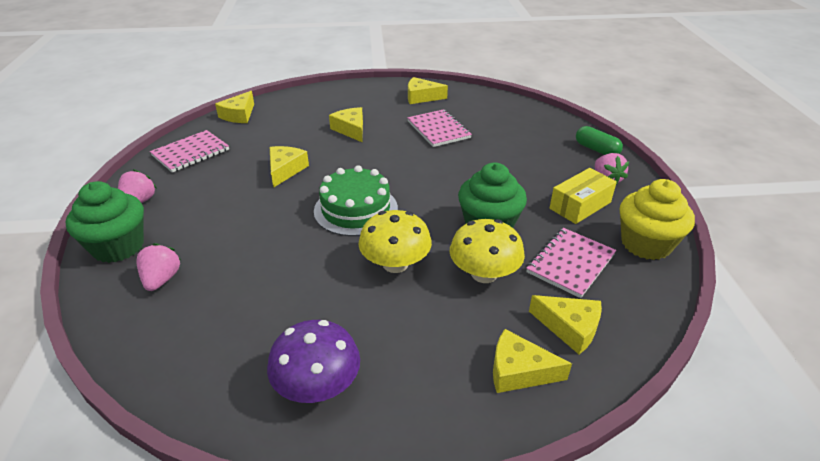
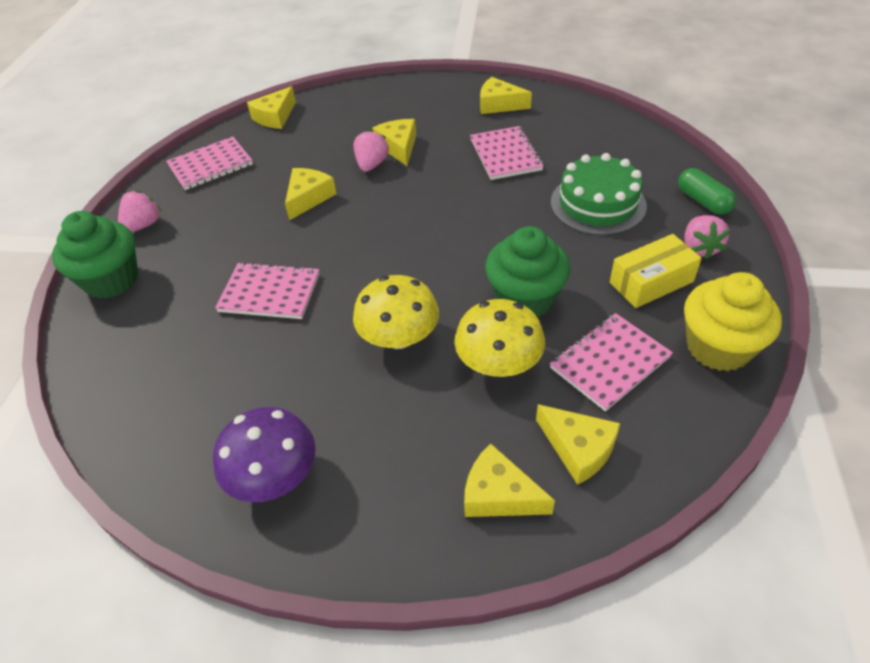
camera: 15 degrees right, 10 degrees up
pink strawberry [136,243,181,291] -> pink strawberry moved to [354,129,389,172]
green cake [314,165,398,236] -> green cake moved to [551,153,647,235]
none -> pink notebook [215,262,320,319]

